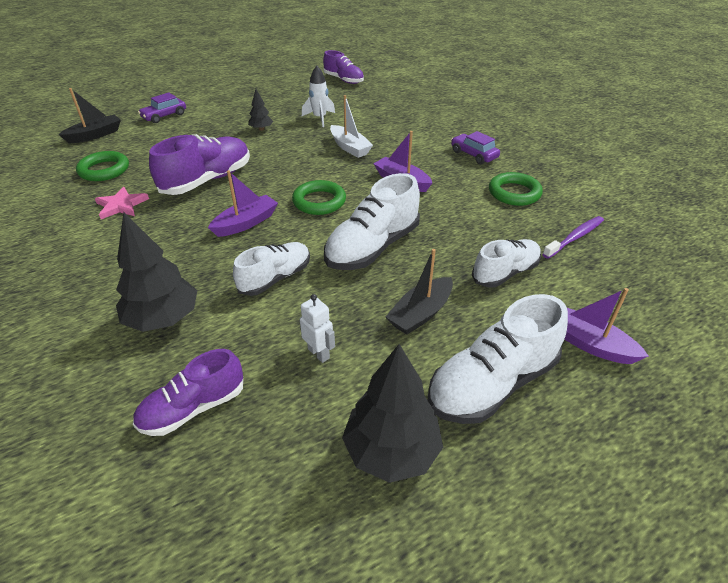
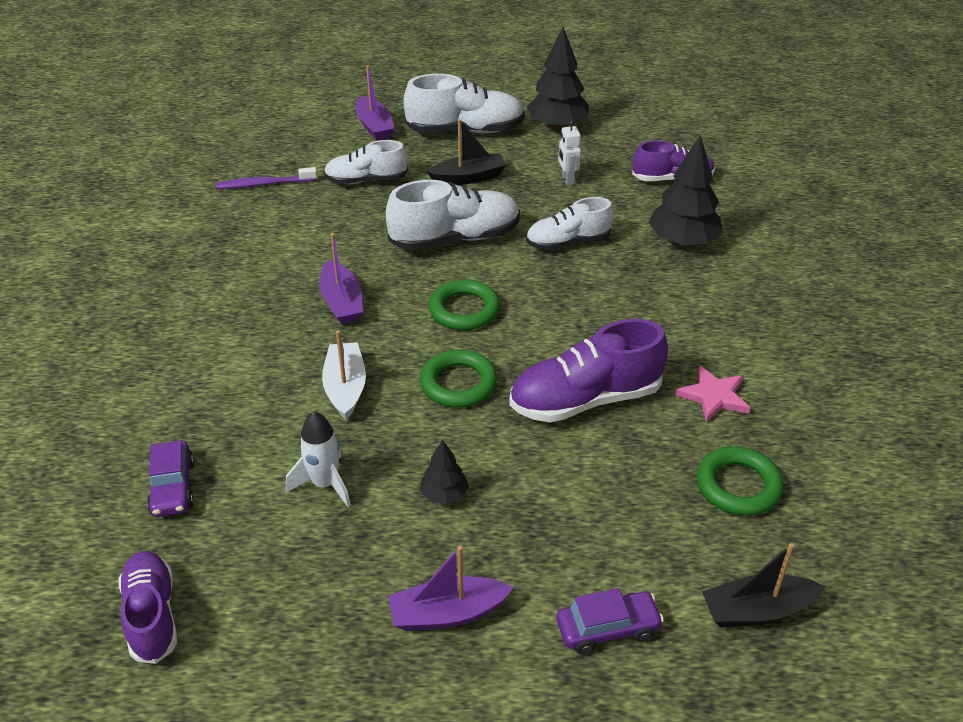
camera: 150 degrees left, 0 degrees up
purple boat [208,170,278,237] -> purple boat moved to [388,546,514,631]
purple car [451,131,500,164] -> purple car moved to [147,440,194,517]
green ring [489,172,543,206] -> green ring moved to [420,350,497,408]

